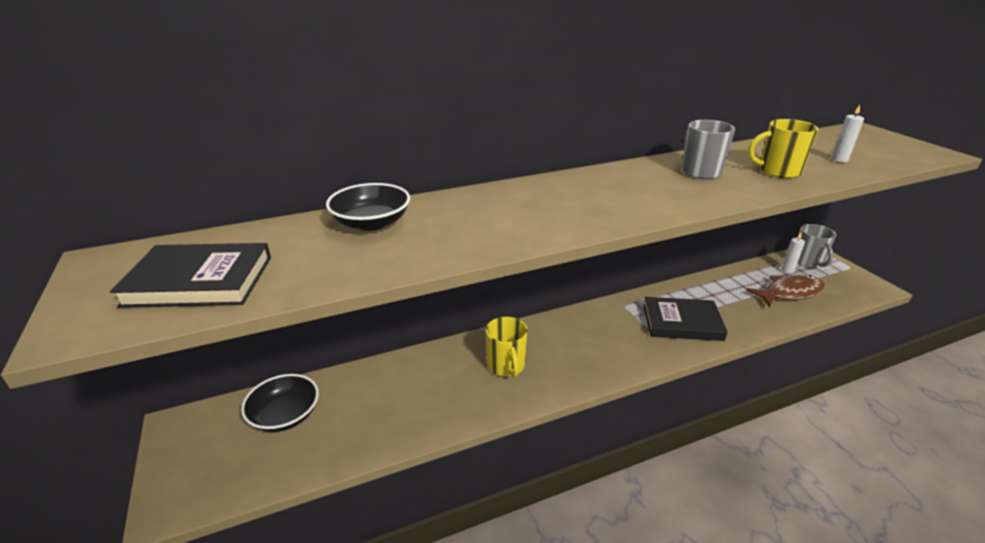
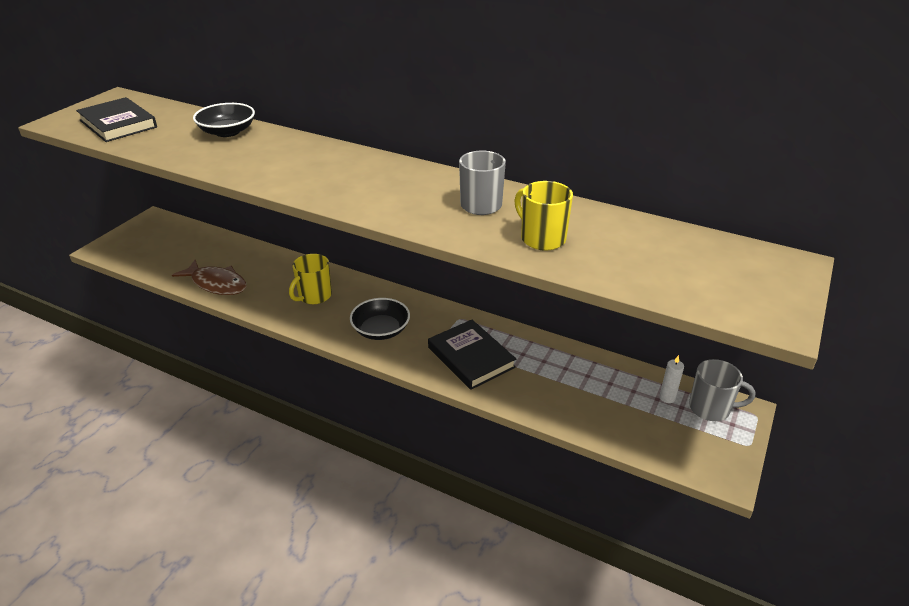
camera: 50 degrees right, 5 degrees up
black bowl [241,374,319,432] -> black bowl moved to [350,298,410,340]
brown fish [746,275,825,308] -> brown fish moved to [172,260,246,295]
grey mug [797,224,836,268] -> grey mug turned 120 degrees counterclockwise [689,359,755,421]
white candle [831,105,864,162] -> none

